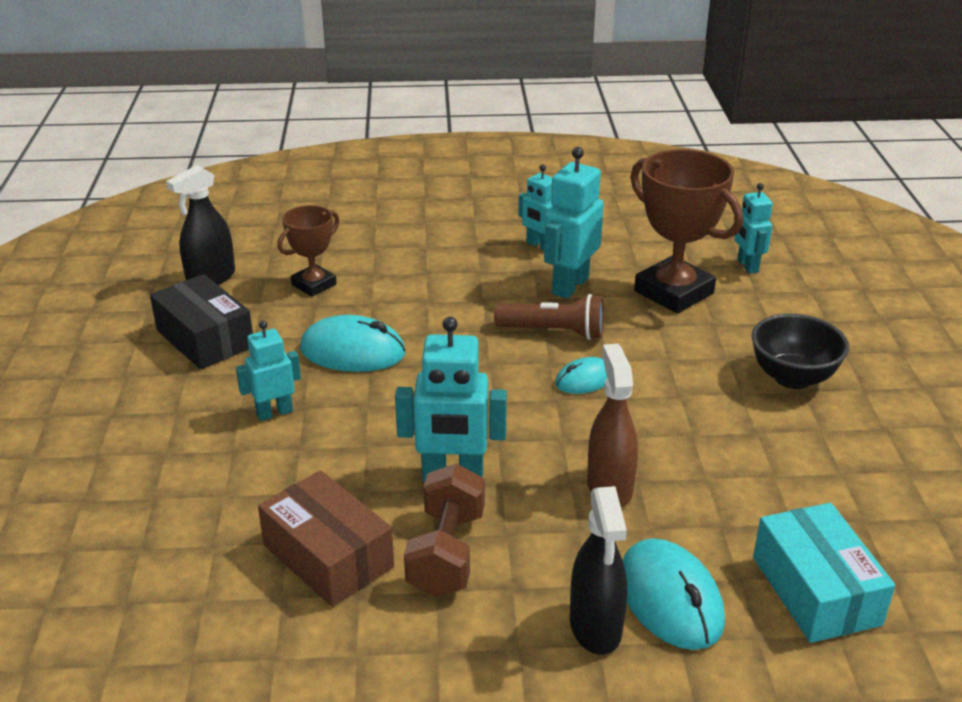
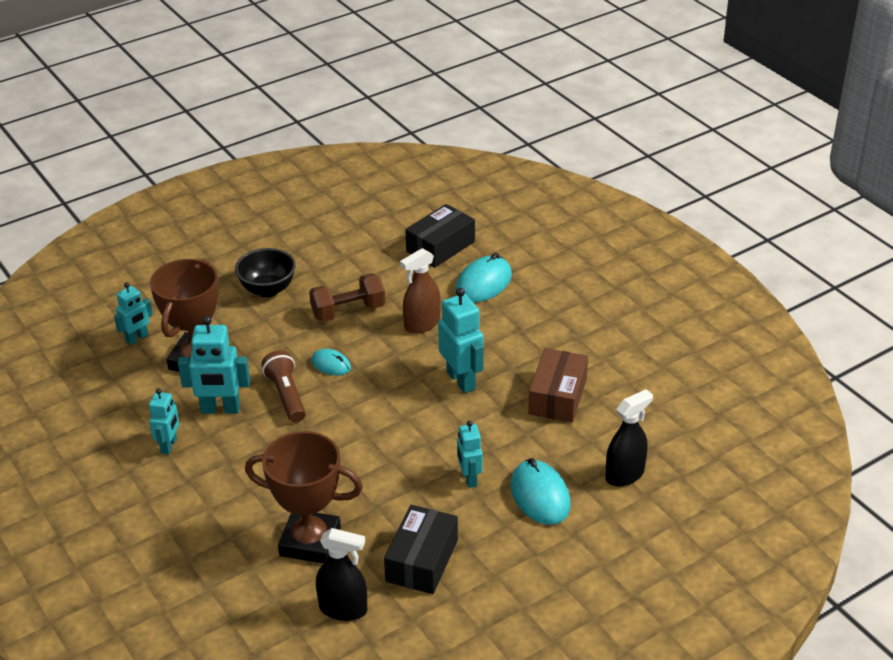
camera: 120 degrees left, 5 degrees up
turquoise robot [236,321,301,421] -> turquoise robot turned 45 degrees clockwise [457,421,483,488]
brown trophy [277,205,340,297] -> brown trophy [245,431,363,563], size x1.75
turquoise mouse [300,315,406,372] -> turquoise mouse moved to [511,458,571,525]
brown dumbbell [404,463,485,597] -> brown dumbbell moved to [309,273,385,322]
black spray bottle [570,486,627,655] -> black spray bottle moved to [605,389,653,487]
turquoise box [753,503,895,643] -> black box [405,204,475,268]

